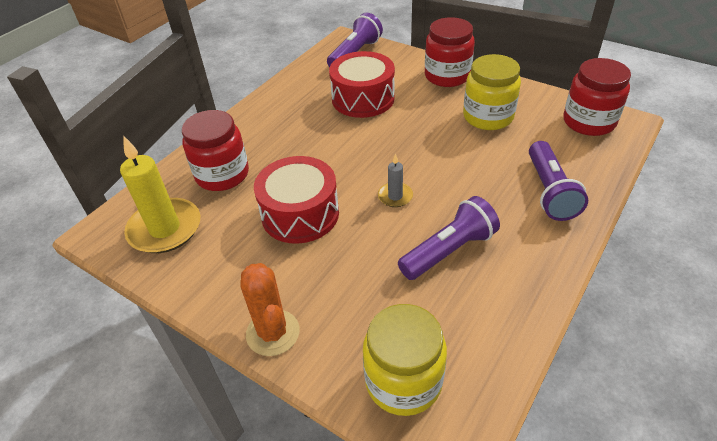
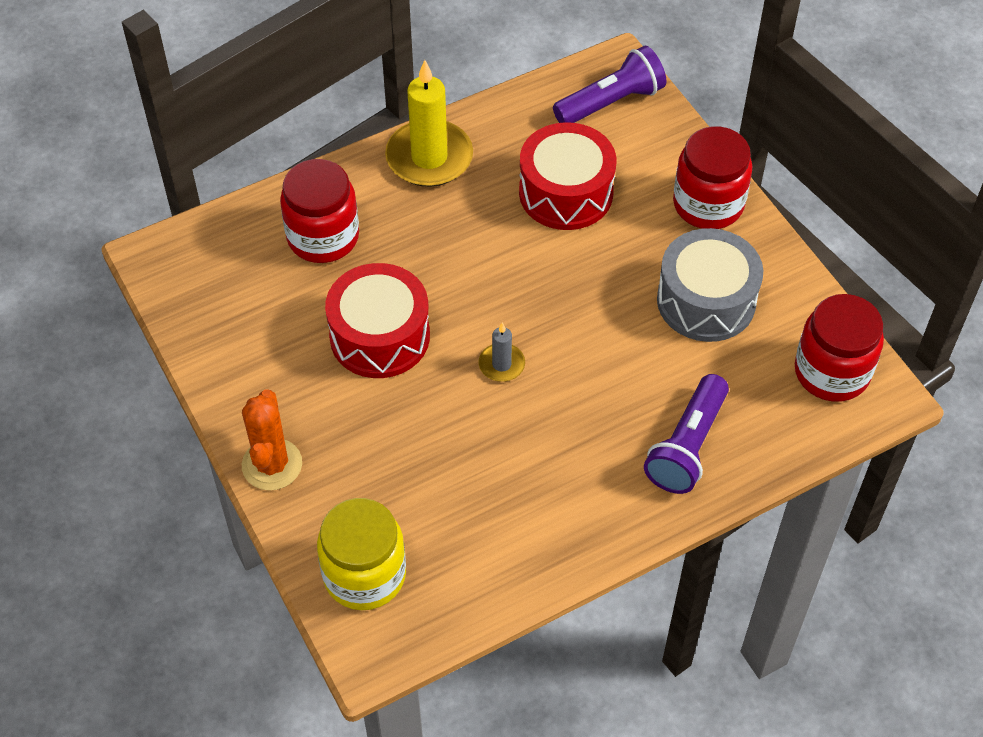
camera: 25 degrees right, 10 degrees up
yellow candle [120,135,200,253] -> yellow candle moved to [385,60,473,187]
purple flashlight [398,196,500,280] -> none
yellow jar [463,54,521,130] -> grey drum [657,228,763,342]

